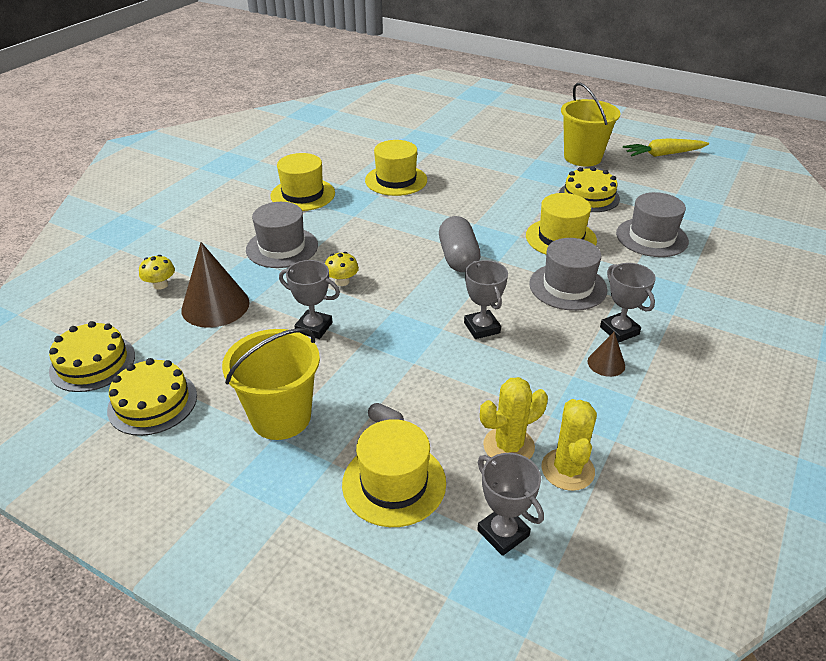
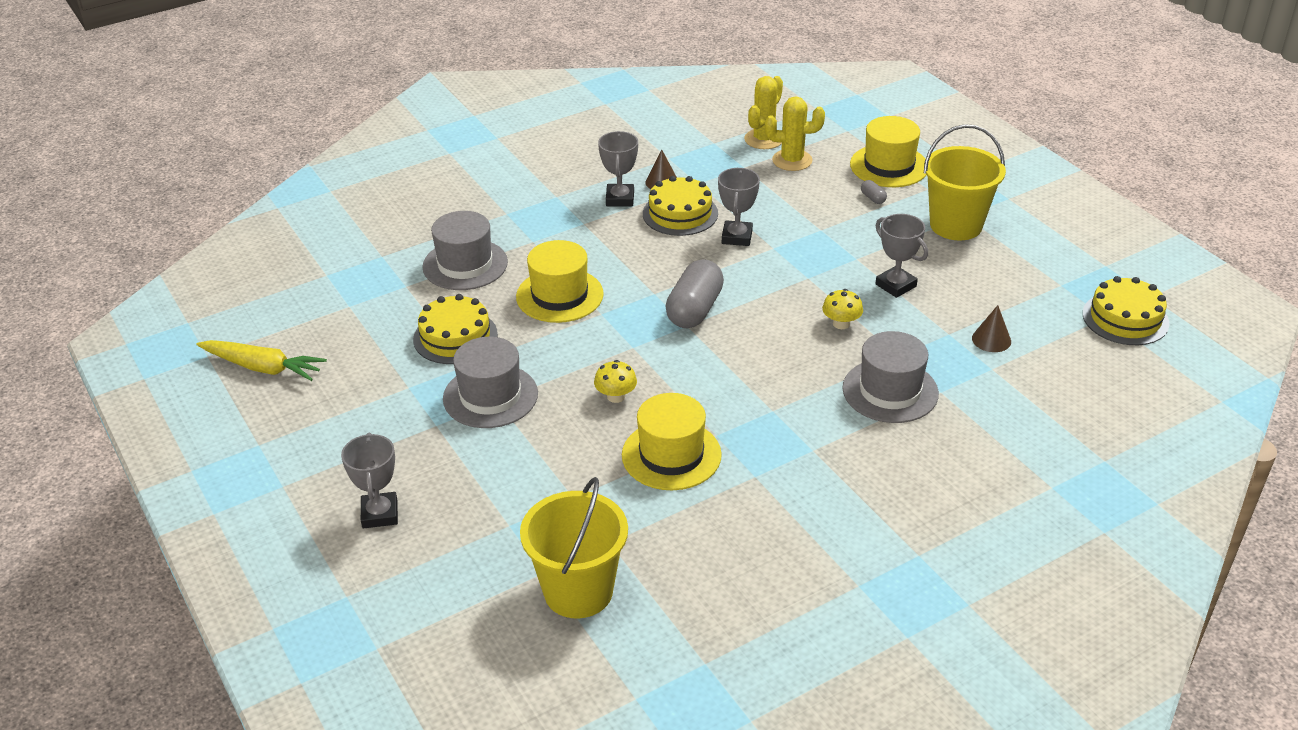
camera: 150 degrees left, 0 degrees up
yellow cake [107,358,197,436] -> yellow cake moved to [643,176,718,236]
yellow mushroom [139,255,175,290] -> yellow mushroom moved to [594,360,637,403]
brown cone [181,242,250,328] -> brown cone [972,305,1011,352], size x0.51
yellow hat [270,153,335,211] -> none
grey trophy [477,453,544,556] -> grey trophy moved to [341,433,398,528]
grey hat [529,238,607,311] -> grey hat moved to [443,337,538,428]
yellow bucket [561,83,621,167] -> yellow bucket moved to [520,477,628,618]

